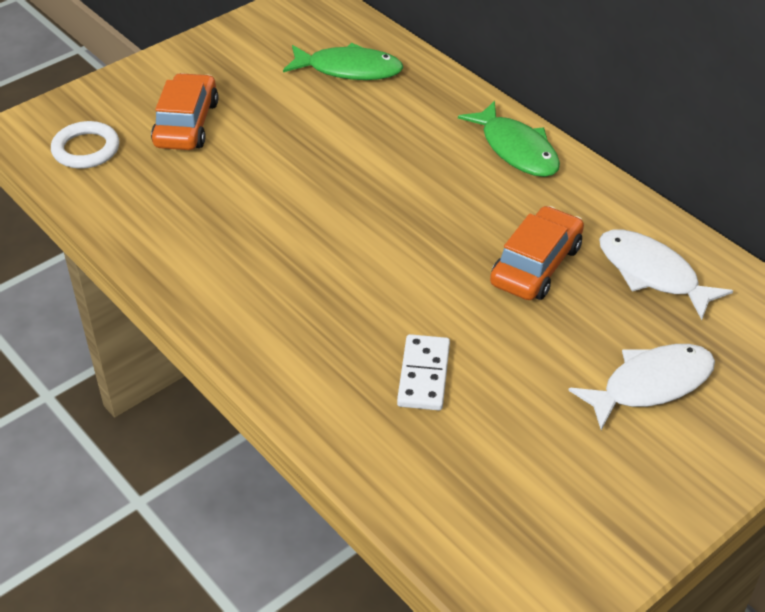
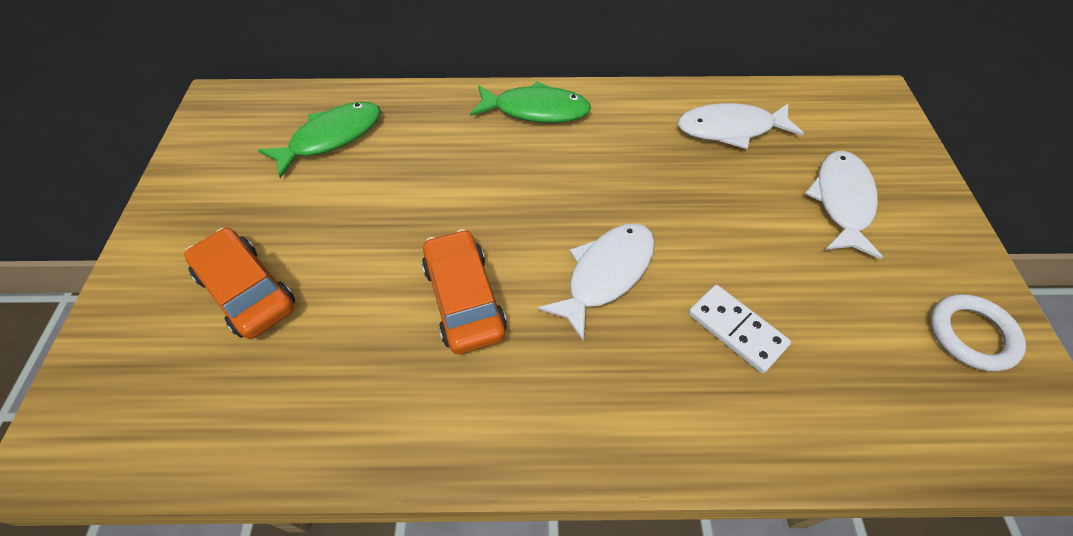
camera: 50 degrees left, 10 degrees up
white ring [51,121,119,169] -> white ring moved to [930,294,1026,372]
orange car [490,206,584,300] -> orange car moved to [422,229,507,354]
none -> white fish [538,223,655,341]

